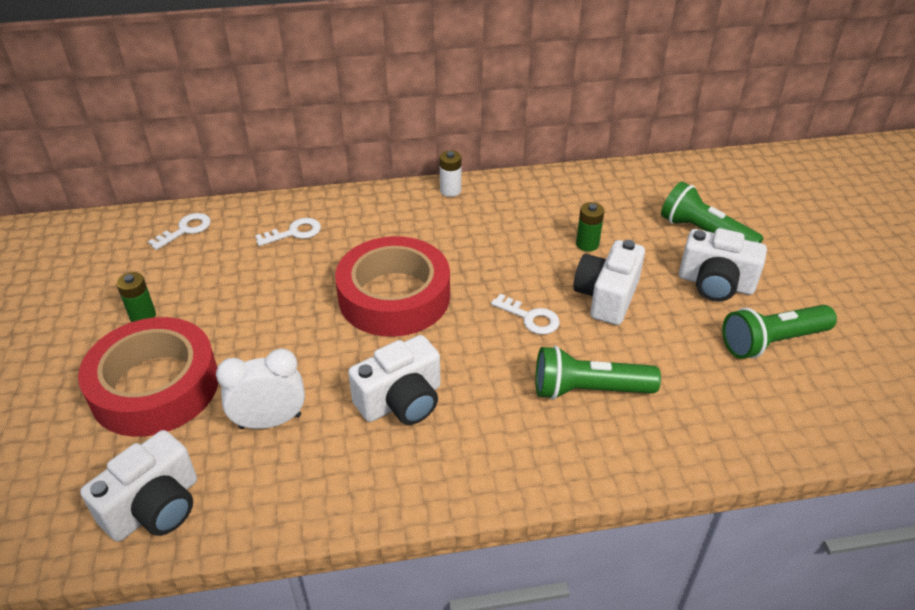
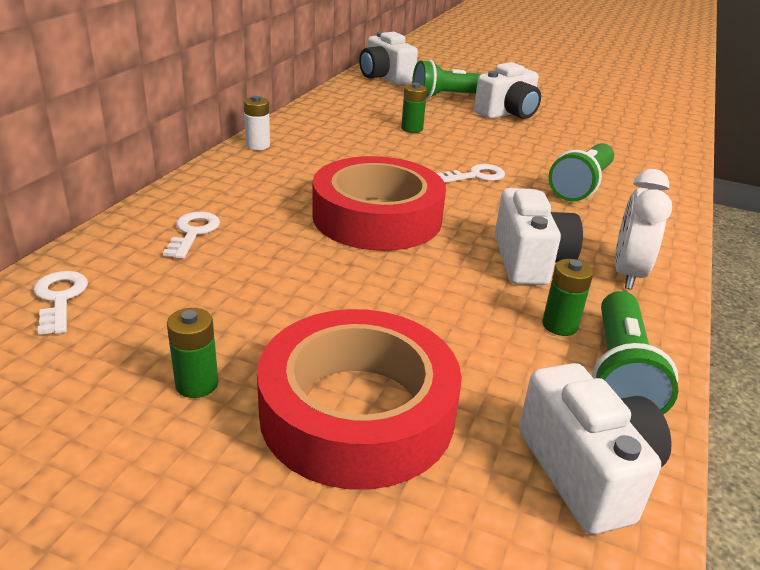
camera: 60 degrees left, 10 degrees down
white clock [216,348,305,429] -> white clock moved to [615,169,672,290]
white camera [573,240,645,325] -> white camera moved to [359,32,418,85]
green flashlight [722,305,837,359] -> green flashlight moved to [592,291,678,415]
none -> green battery [542,259,594,336]

